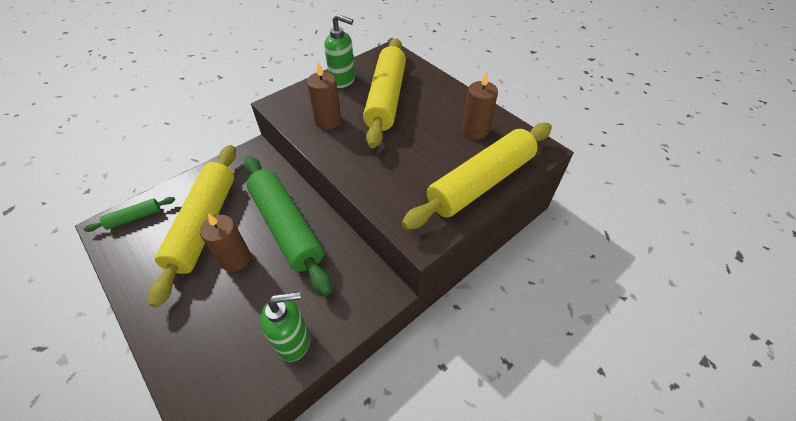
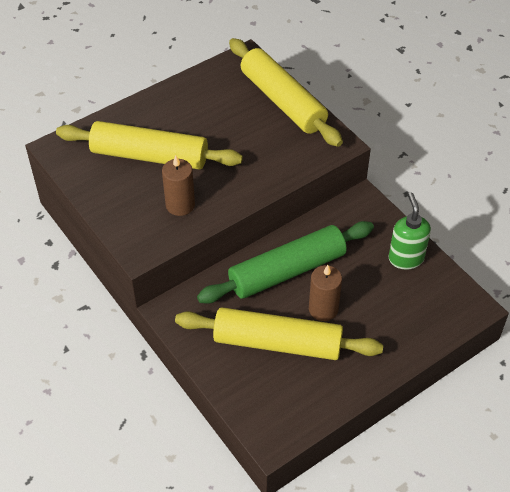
camera: 85 degrees left, 0 degrees up
green rolling pin [84,197,175,232] -> none
green soap dispenser [325,14,355,88] -> none
brown candle [462,72,498,139] -> none

